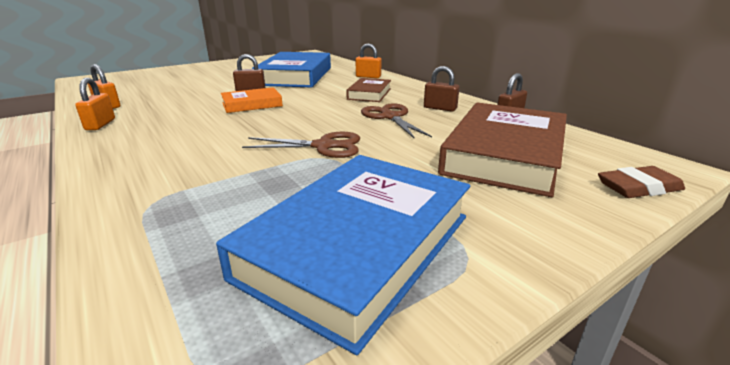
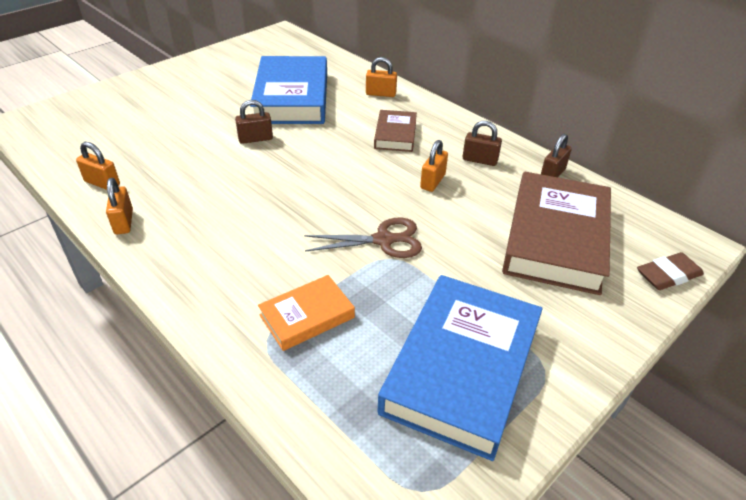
camera: 10 degrees left, 15 degrees up
orange book [221,87,283,113] -> orange book moved to [258,275,355,351]
brown scissors [361,103,432,139] -> orange padlock [420,140,448,192]

